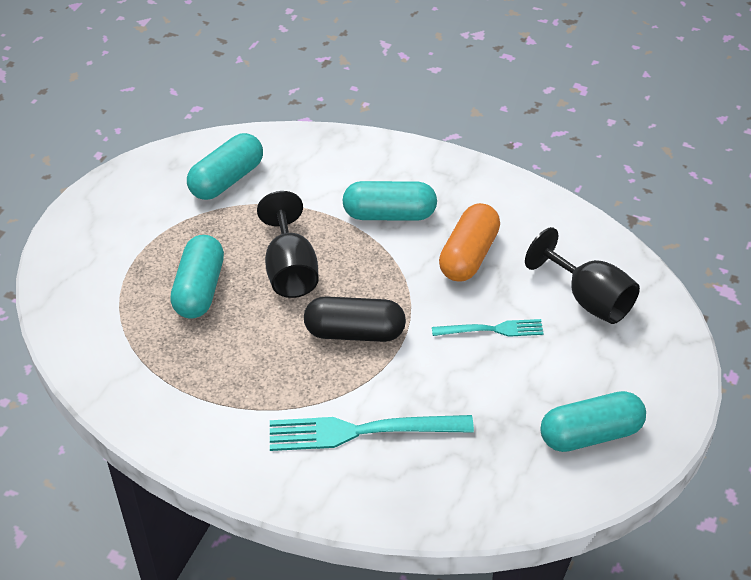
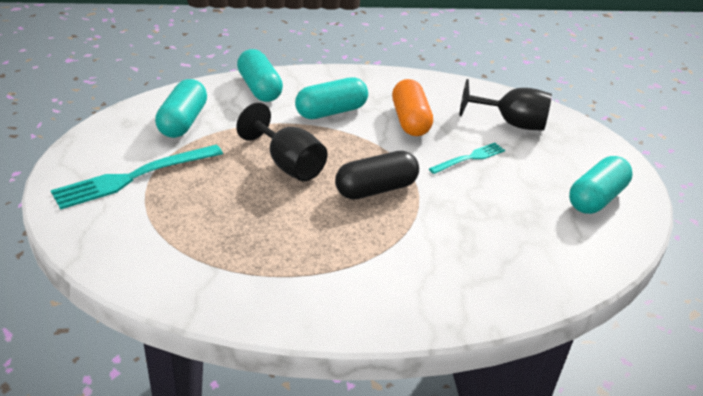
camera: 35 degrees left, 10 degrees down
turquoise capsule [170,235,224,318] -> turquoise capsule moved to [237,49,283,102]
turquoise fork [270,415,474,451] -> turquoise fork moved to [51,145,223,210]

